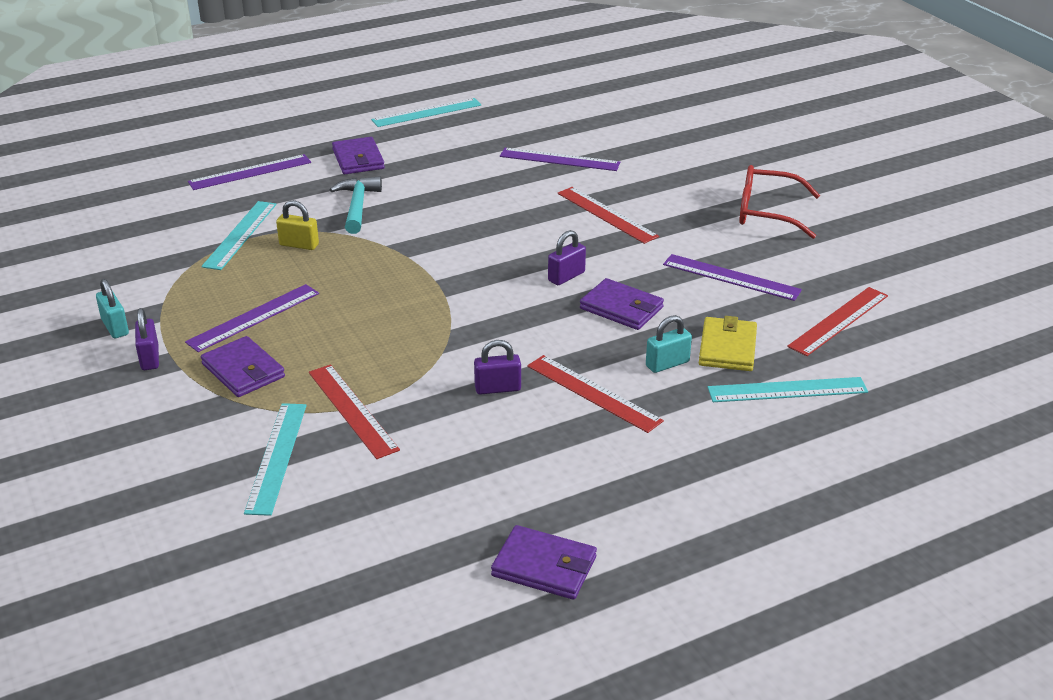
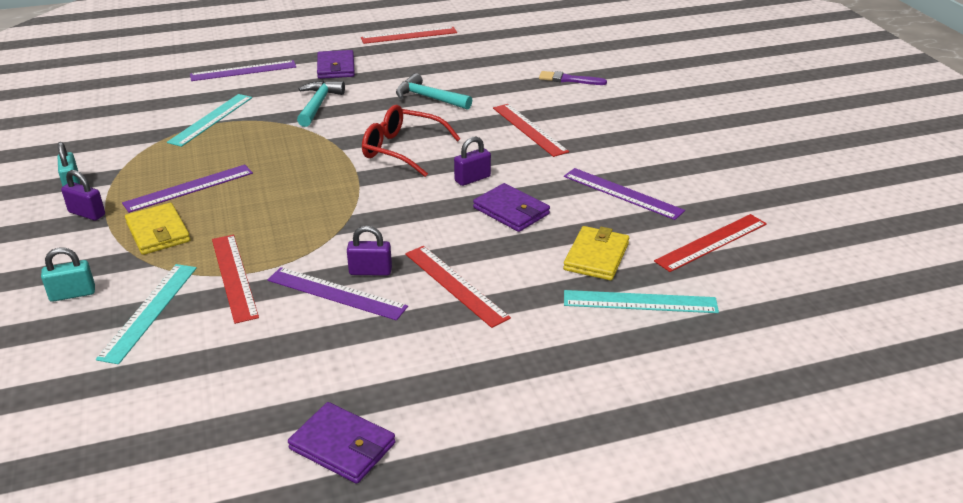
camera: 10 degrees right, 0 degrees up
purple padlock [135,308,159,370] -> purple padlock turned 60 degrees counterclockwise [61,170,105,221]
purple wallet [201,336,285,397] -> yellow wallet [125,203,190,255]
yellow padlock [276,200,319,250] -> none
turquoise ruler [371,98,482,127] -> red ruler [361,27,457,44]
purple ruler [500,148,620,171] -> purple ruler moved to [268,267,408,320]
turquoise padlock [646,315,692,373] -> turquoise padlock moved to [41,248,95,302]
red glasses [739,165,820,239] -> red glasses moved to [362,105,461,177]
none -> turquoise hammer [396,73,472,110]
none -> purple brush [539,71,607,85]

